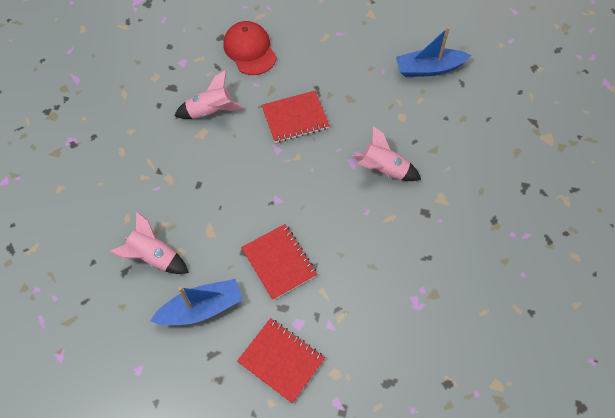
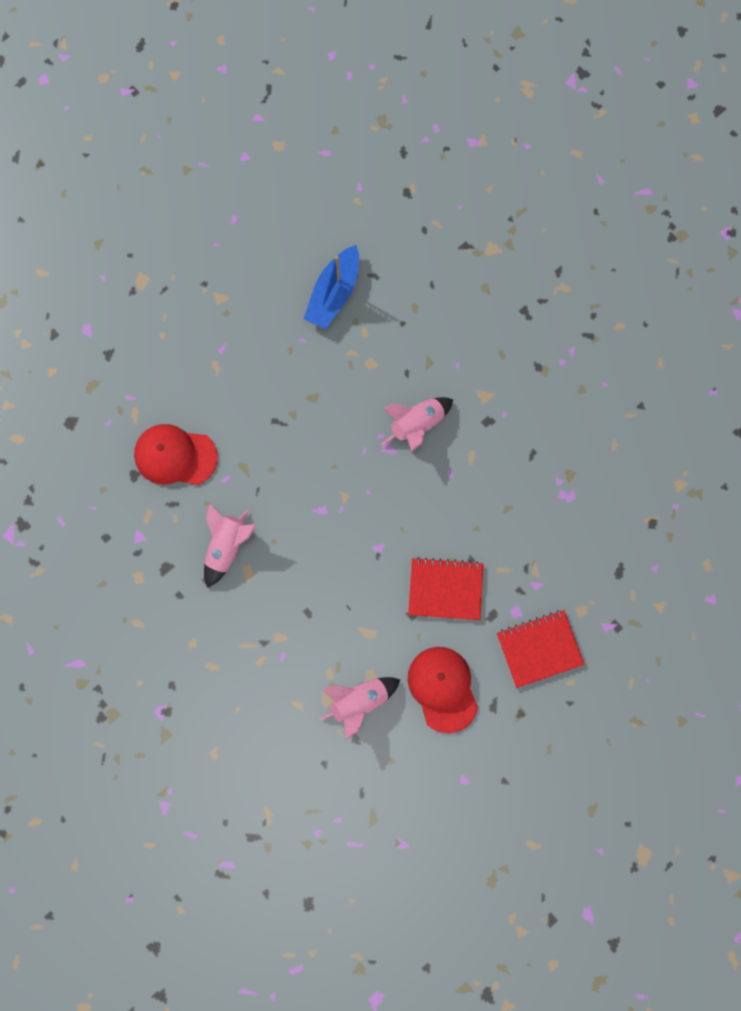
camera: 55 degrees left, 15 degrees up
blue boat [150,279,243,325] -> red cap [408,647,478,733]
red notebook [261,91,330,143] -> none

